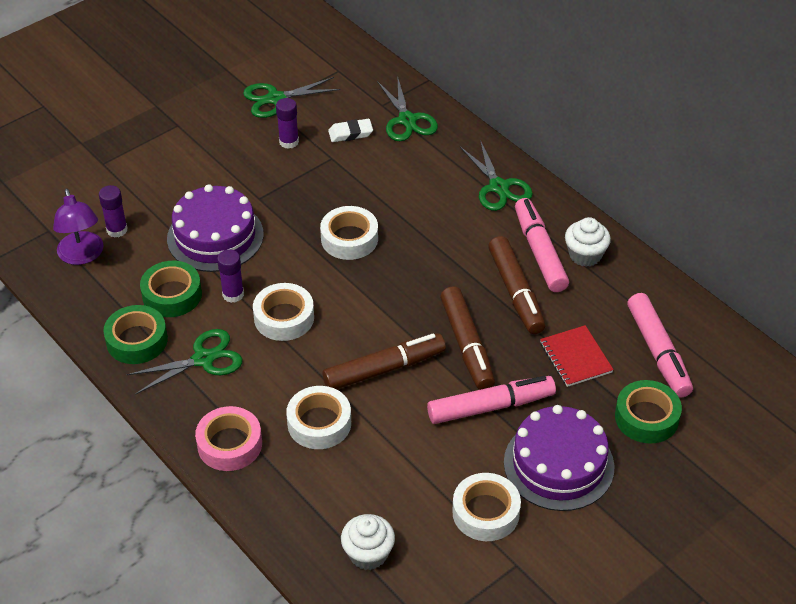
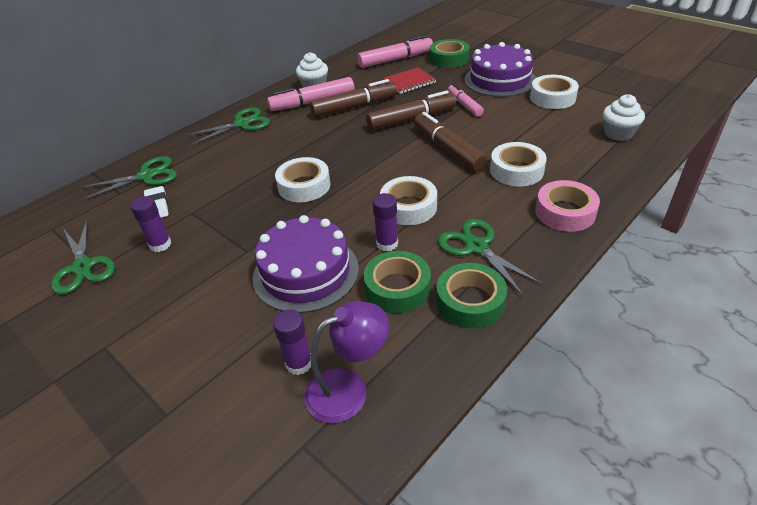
camera: 95 degrees left, 5 degrees down
pink marker [427,376,556,424] -> pink marker [448,84,484,117], size x0.62

